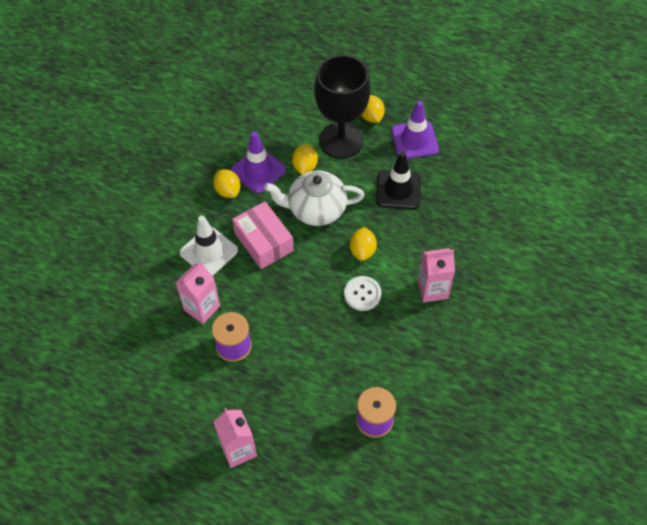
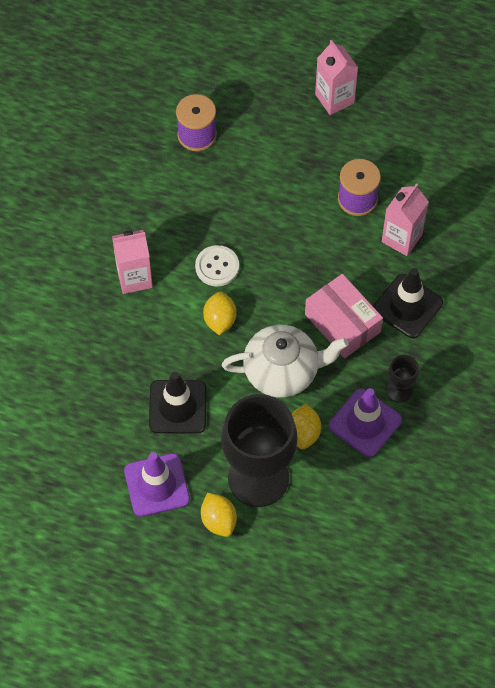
camera: 175 degrees right, 5 degrees up
white traffic cone [180,216,238,276] -> black traffic cone [373,268,443,338]
yellow lemon [213,169,241,198] -> black goblet [387,355,419,402]

